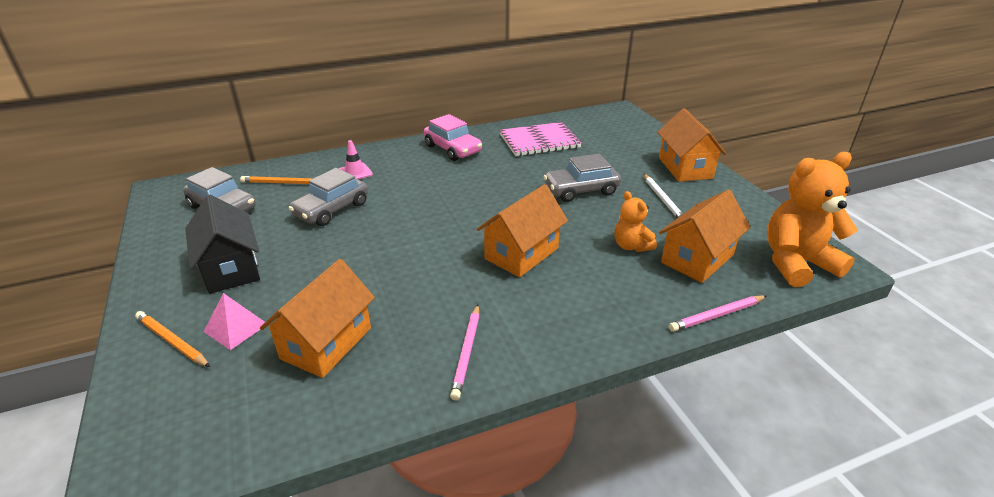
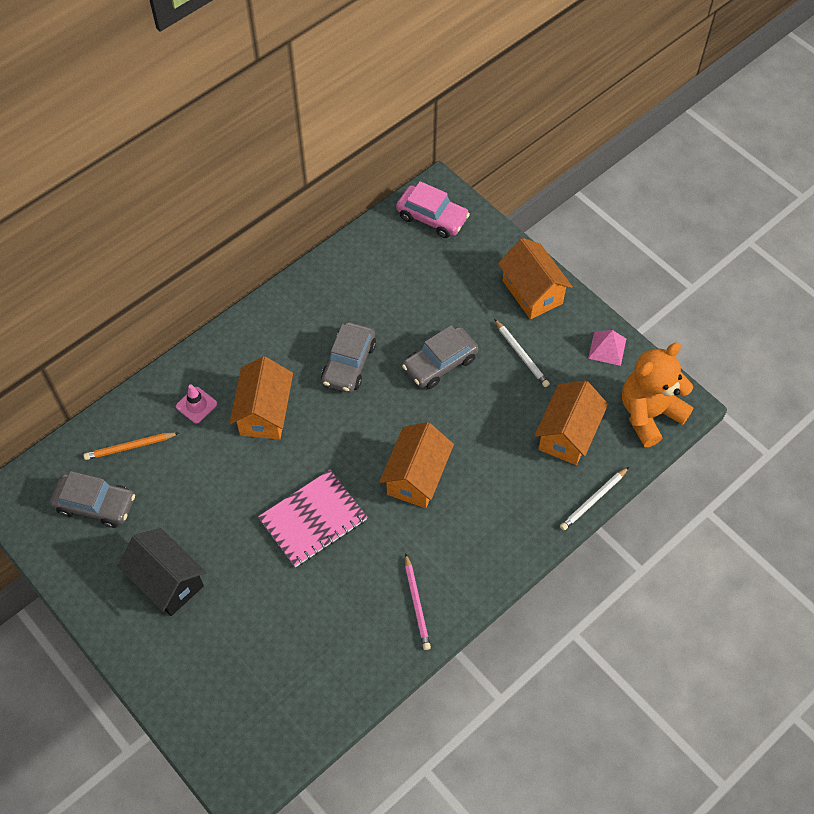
camera: 20 degrees left, 25 degrees up
orange pencil [135,311,210,367] -> none
pink pyramid [204,293,265,350] -> pink pyramid moved to [588,330,626,366]
orange house [260,259,375,378] -> orange house moved to [230,356,293,440]
grey car [289,168,368,226] -> grey car moved to [321,322,376,393]
pink car [424,114,482,161] -> pink car moved to [396,181,470,238]
pink notebook [500,122,582,156] -> pink notebook moved to [258,470,367,567]
orange teddy bear [614,191,657,252] -> none
pink pencil [669,295,766,332] -> white pencil [560,467,629,530]

